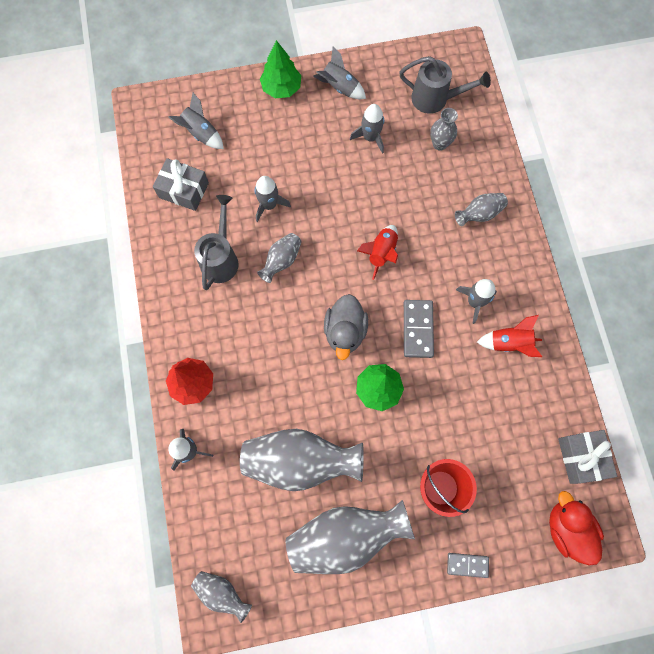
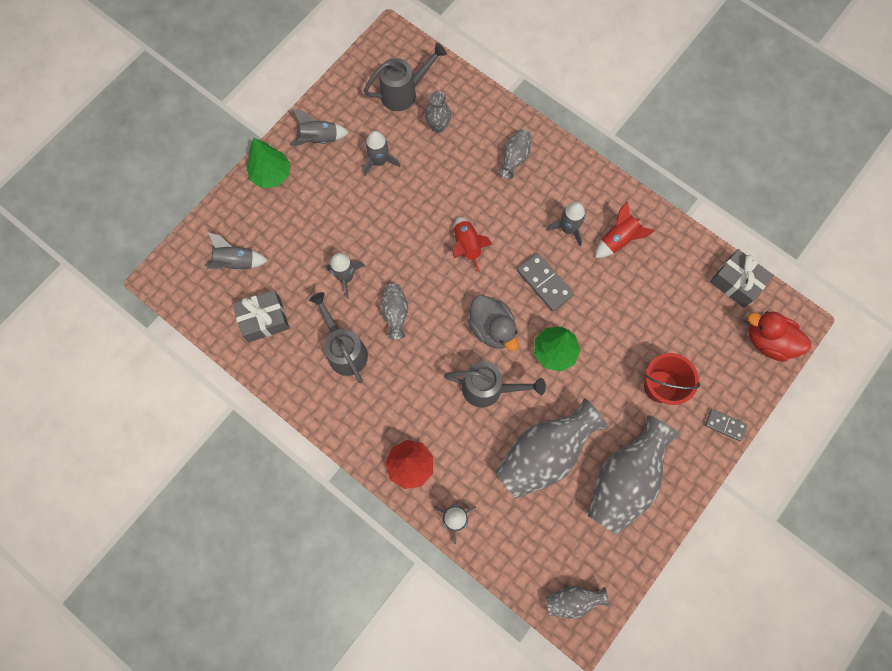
camera: 40 degrees left, 0 degrees up
grey domino [447,553,489,578] -> grey domino turned 60 degrees clockwise [705,409,747,441]
none -> grey watering can [444,361,546,407]

